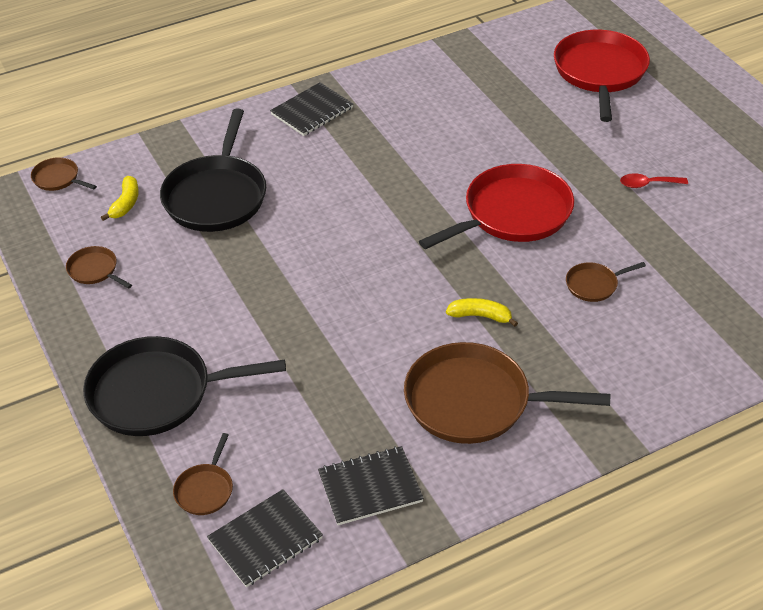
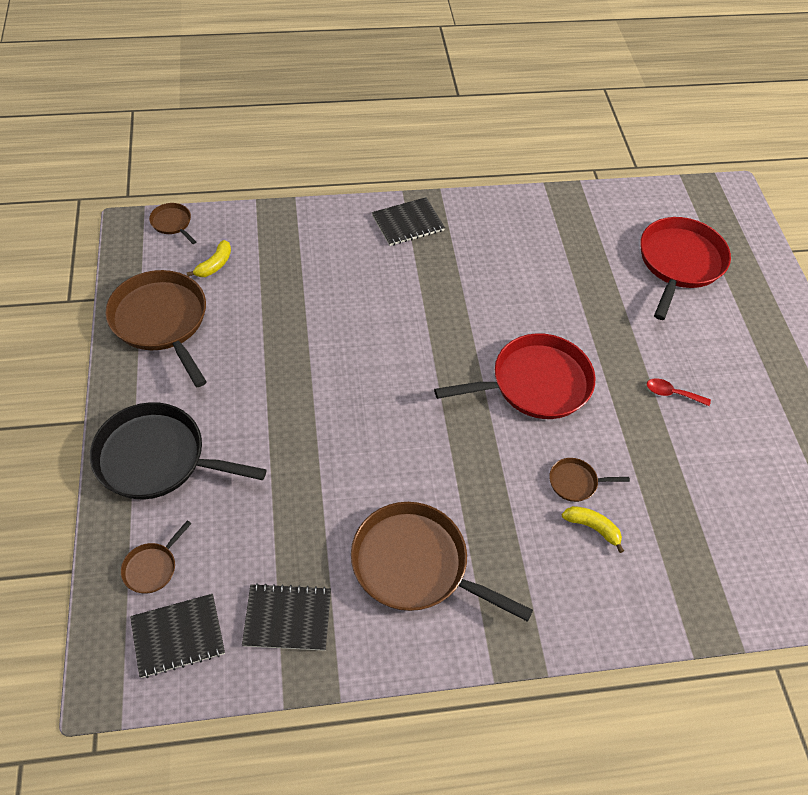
camera: 15 degrees right, 10 degrees up
brown pan [66,246,132,289] -> brown pan [105,270,207,387], size x2.21
black pan [160,109,266,232] -> none
yellow banana [446,298,518,327] -> yellow banana moved to [562,506,624,553]

